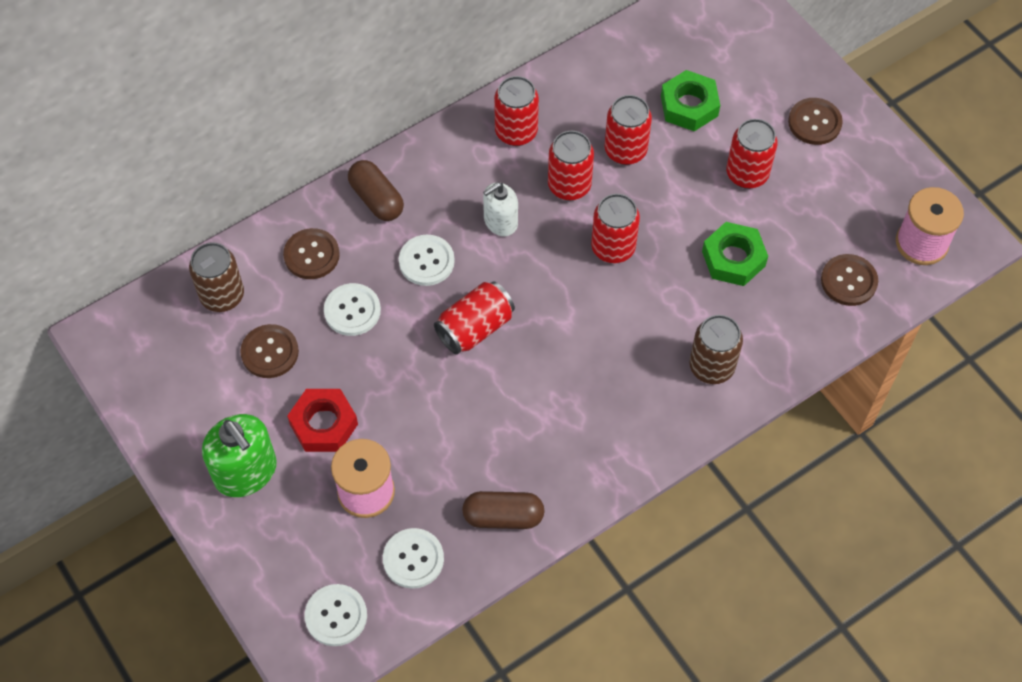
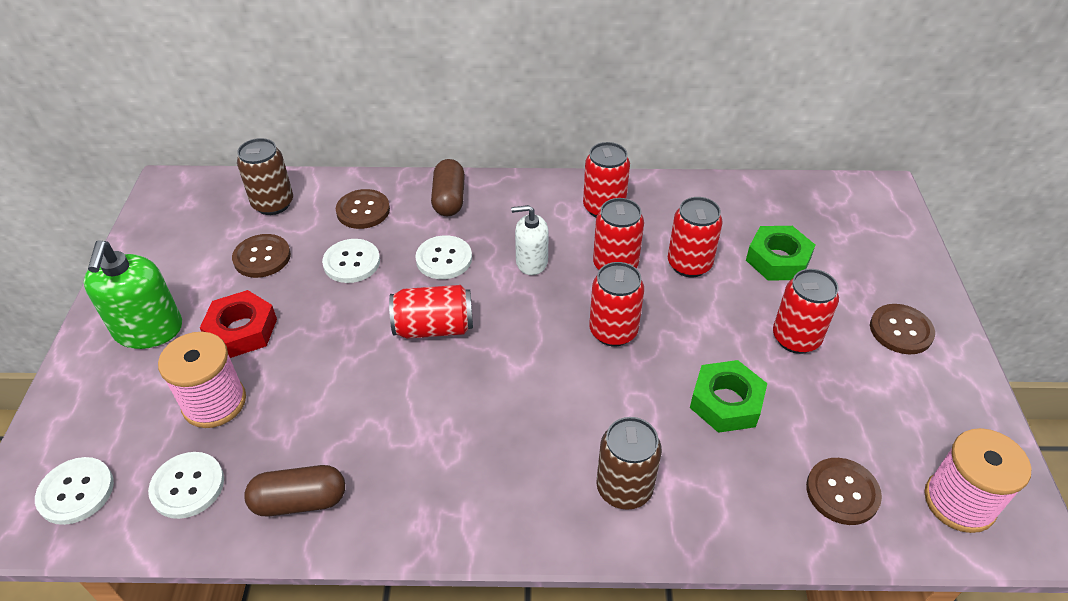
camera: 35 degrees right, 15 degrees down
brown capsule [462,491,545,529] -> brown capsule turned 45 degrees counterclockwise [244,465,345,516]

